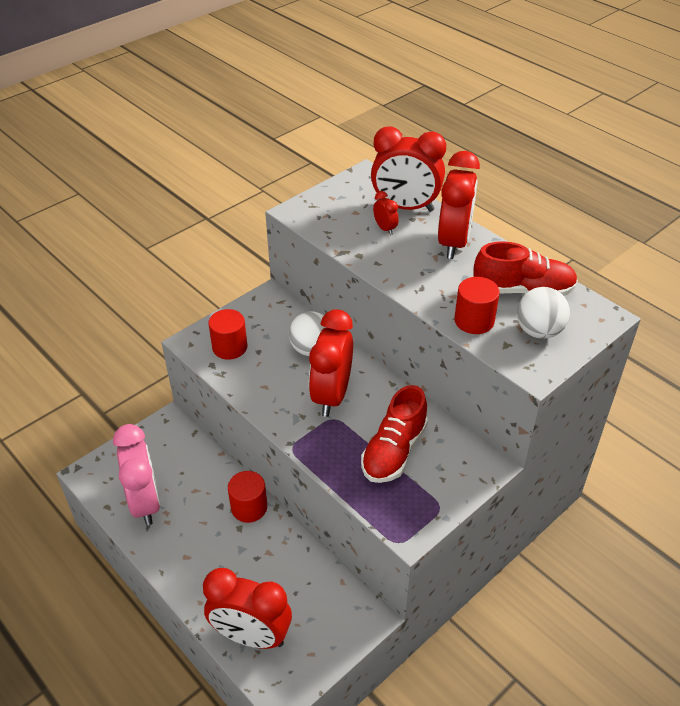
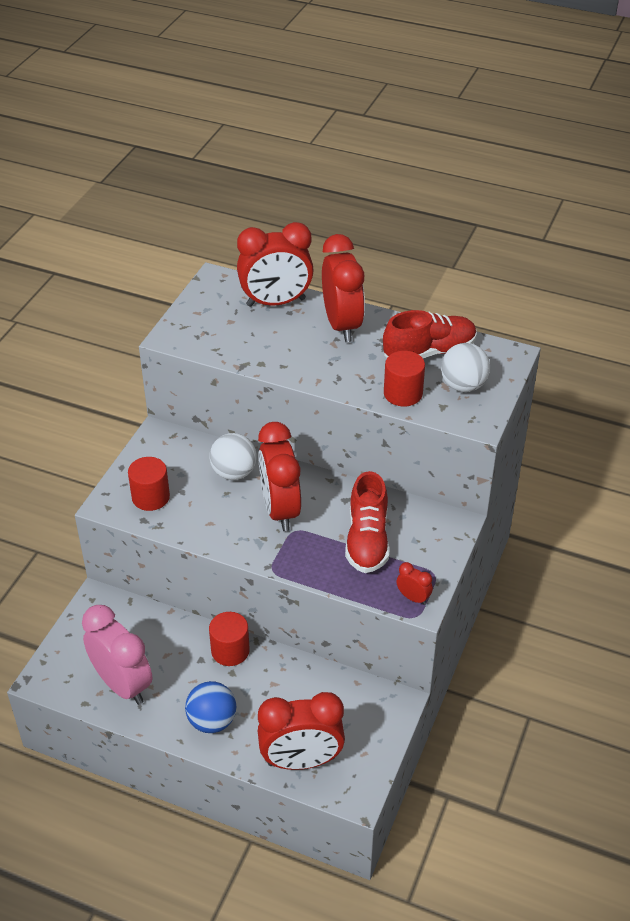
camera: 25 degrees left, 0 degrees up
red clock [373,191,399,235] -> red clock moved to [397,562,433,605]
none -> blue ball [185,681,236,733]

